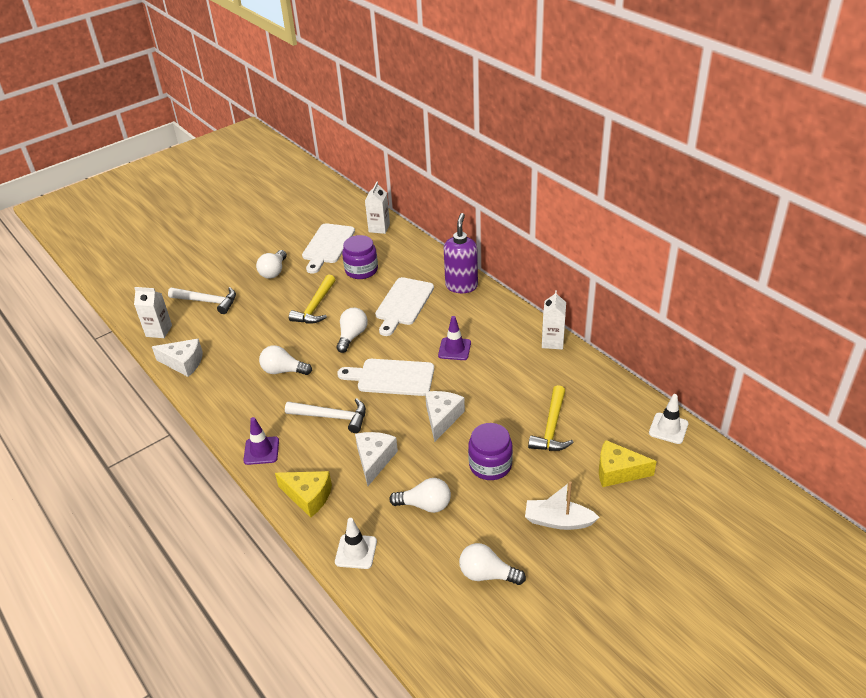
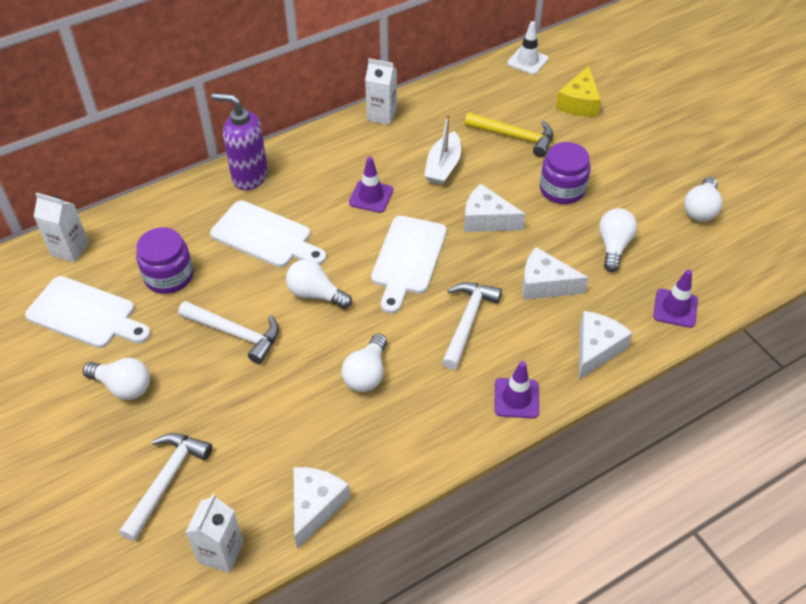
camera: 85 degrees left, 10 degrees up
yellow cheese [275,471,332,518] -> white cheese [579,311,632,379]
yellow hammer [289,274,336,323] -> white hammer [178,301,279,364]
white traffic cone [335,518,377,569] -> purple traffic cone [653,270,698,328]
white boat [525,481,600,530] -> white boat moved to [424,114,461,185]

